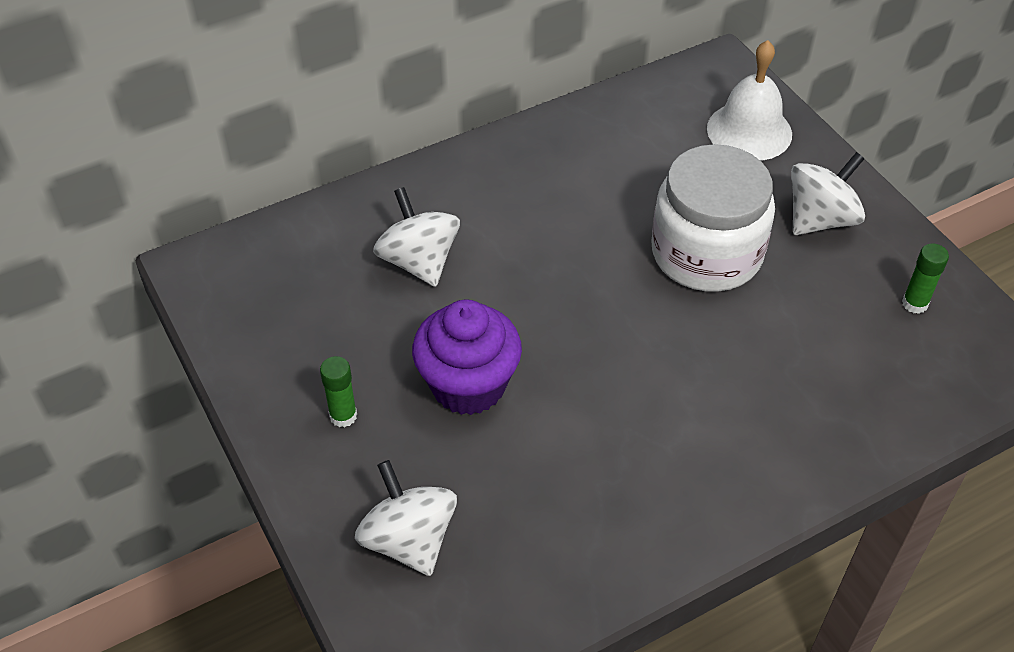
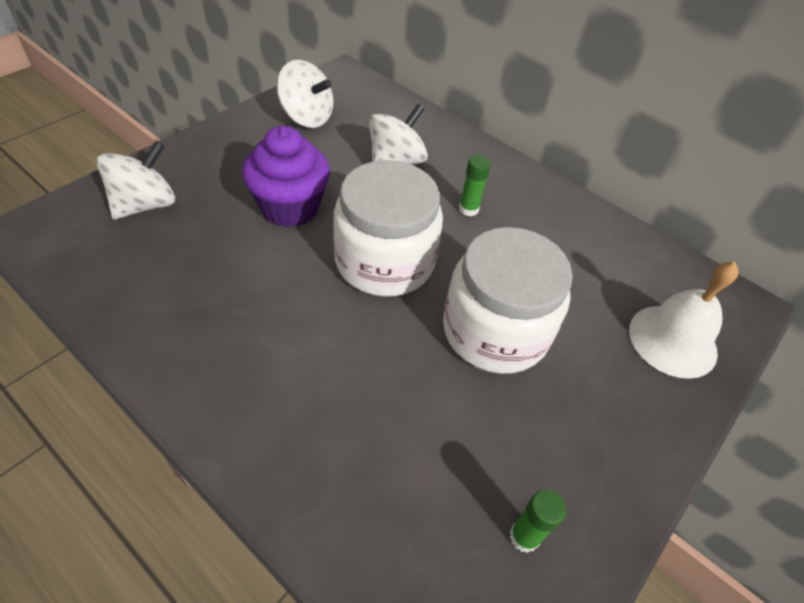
camera: 65 degrees right, 0 degrees up
green glue stick [320,356,357,427] -> green glue stick moved to [459,155,491,216]
white spinning top [791,152,865,235] -> white spinning top moved to [277,60,334,128]
none -> white jar [333,160,443,297]

